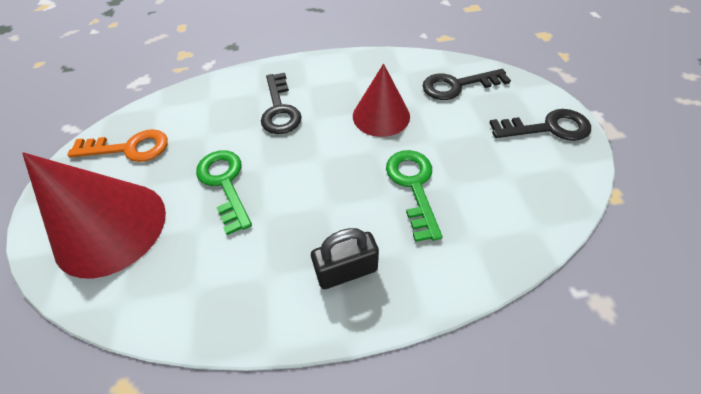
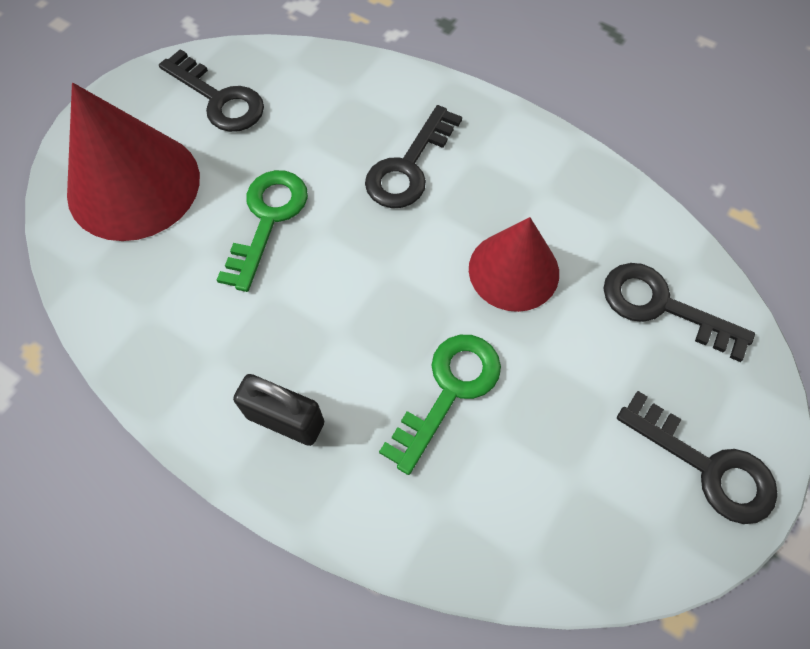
camera: 40 degrees right, 10 degrees up
orange key [67,129,168,162] -> black key [159,49,264,132]

